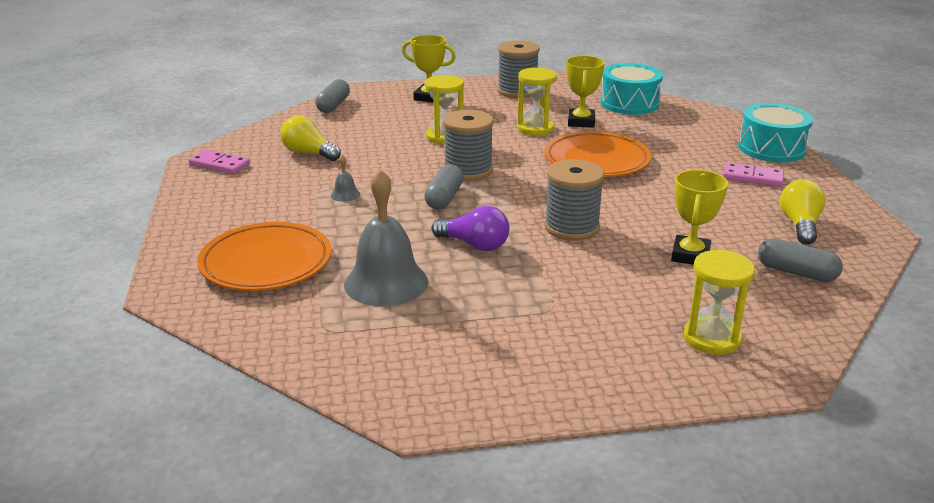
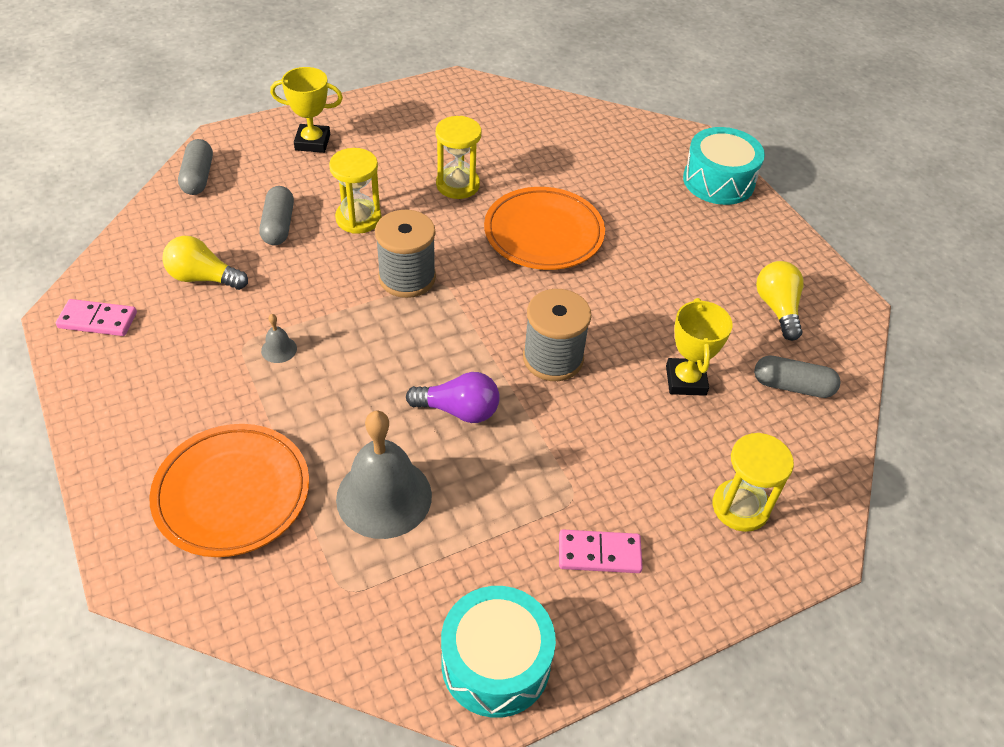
camera: 20 degrees left, 20 degrees up
grey capsule [424,164,463,209] -> grey capsule moved to [260,186,294,245]
grey spool [497,40,540,98] -> none
yellow trophy [566,56,605,128] -> none
turquoise drum [600,63,663,115] -> turquoise drum moved to [441,586,556,718]
pink domino [723,162,784,187] -> pink domino moved to [559,530,643,573]

